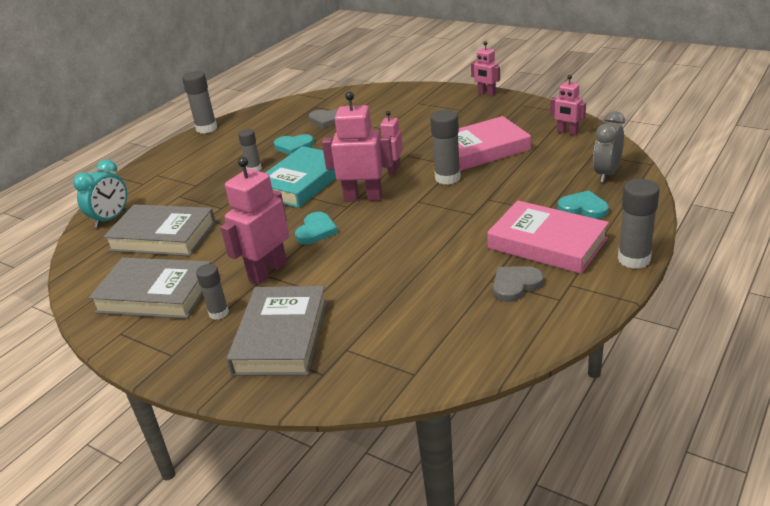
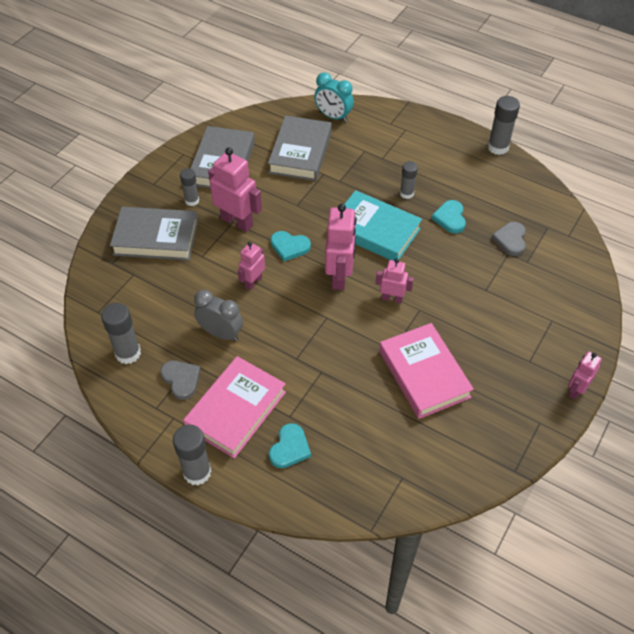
camera: 85 degrees right, 20 degrees up
grey glue stick [430,110,461,185] -> grey glue stick moved to [101,303,141,364]
pink robot [550,75,586,135] -> pink robot moved to [238,242,265,290]
grey clock [593,111,625,183] -> grey clock moved to [194,290,243,341]

